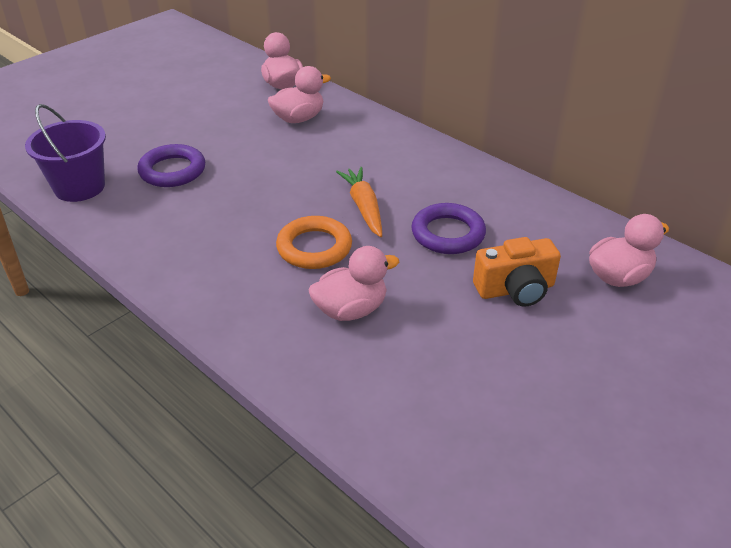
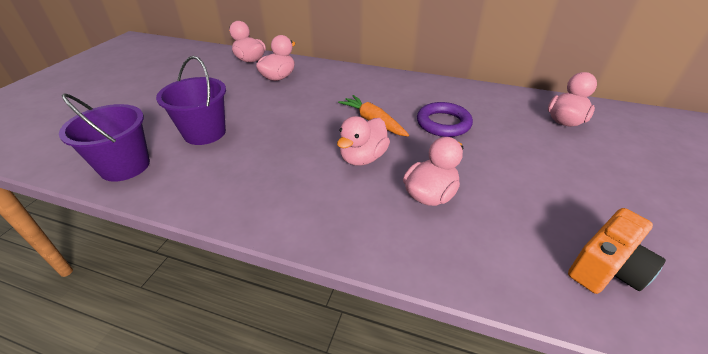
camera: 25 degrees left, 0 degrees up
purple ring [137,144,205,187] -> purple bucket [156,56,226,145]
orange ring [276,216,352,269] -> pink duck [337,116,390,166]
orange camera [473,237,561,307] -> orange camera moved to [568,208,666,294]

